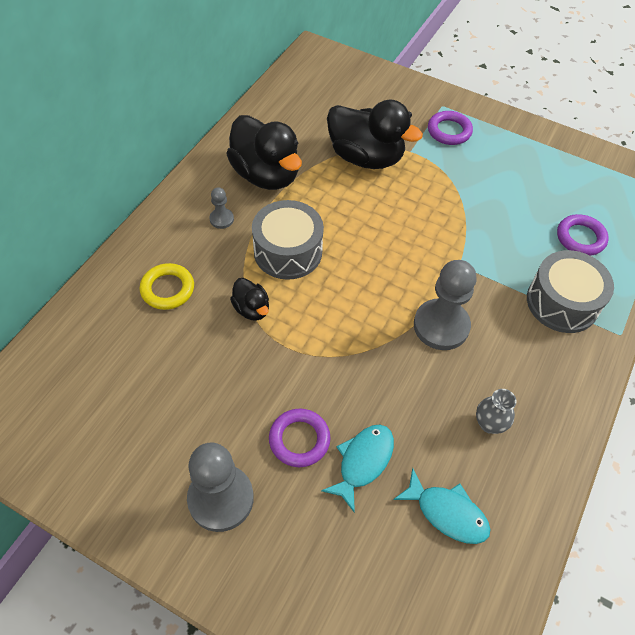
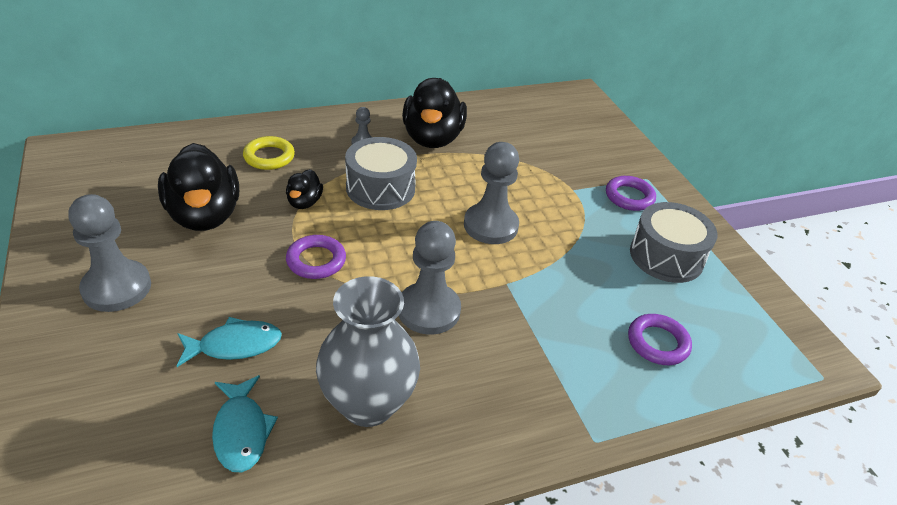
camera: 40 degrees right, 15 degrees down
purple ring [269,409,331,467] -> purple ring moved to [286,235,346,279]
black duck [327,100,423,169] -> black duck moved to [158,143,239,231]
grey vase [476,389,517,434] -> grey vase [316,276,420,427], size x2.23
grey drum [527,250,614,333] -> grey drum moved to [630,202,718,283]
none -> grey pawn [464,142,519,244]

